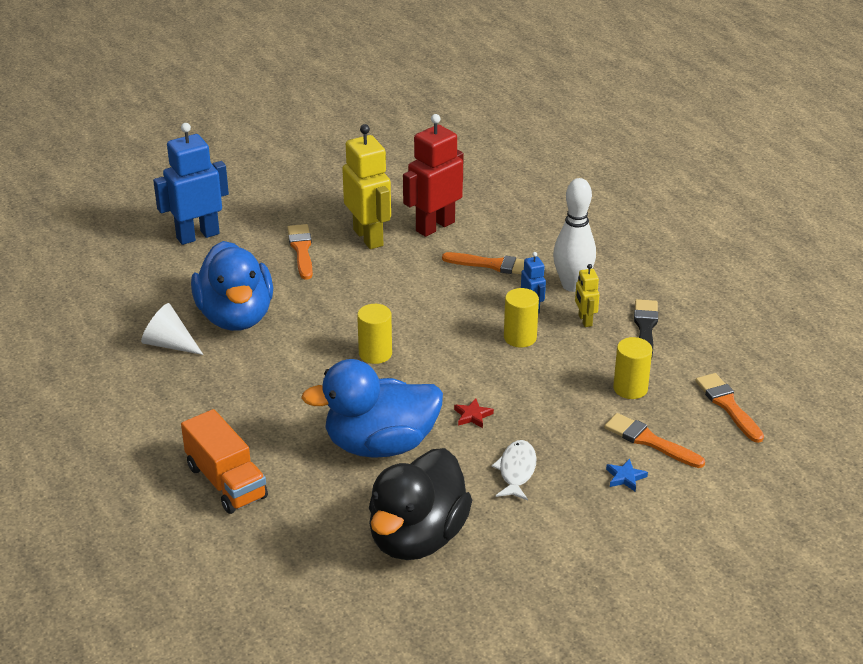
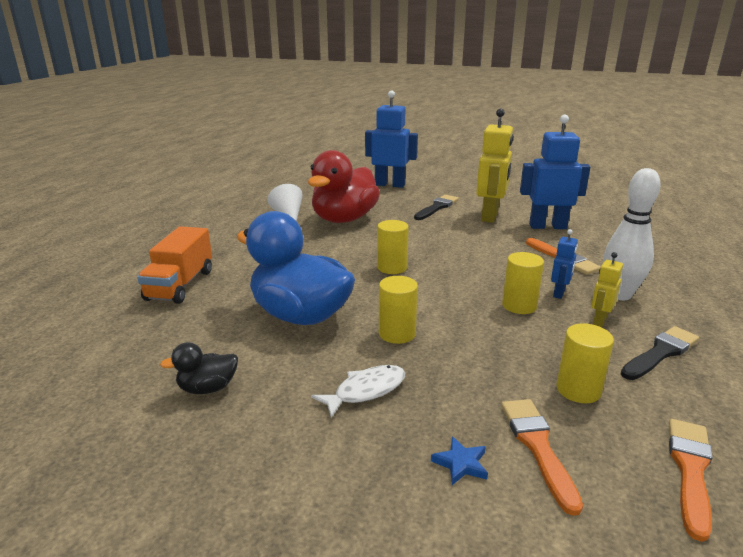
camera: 45 degrees right, 10 degrees down
blue duck [191,241,273,331] -> red duck [308,150,380,223]
orange brush [287,224,313,280] -> black brush [414,195,459,220]
black duck [369,448,472,560] -> black duck [160,342,238,394], size x0.44
red robot [403,114,464,237] -> blue robot [520,115,590,229]
red star [454,398,494,428] -> yellow cylinder [379,276,418,344]

